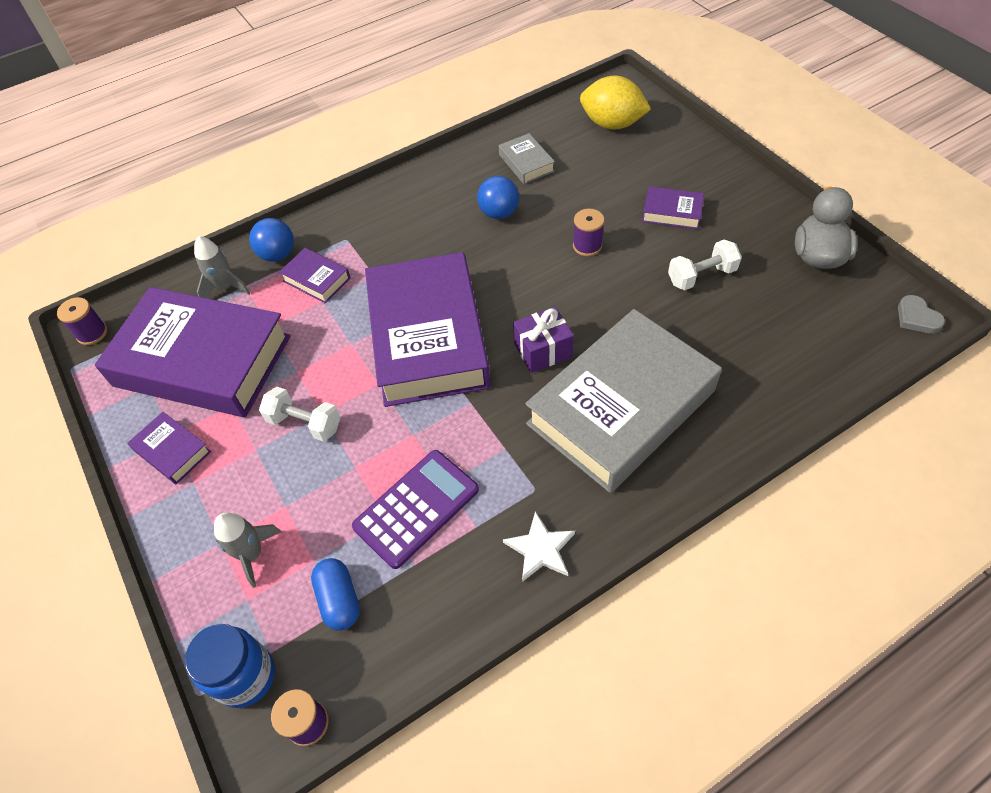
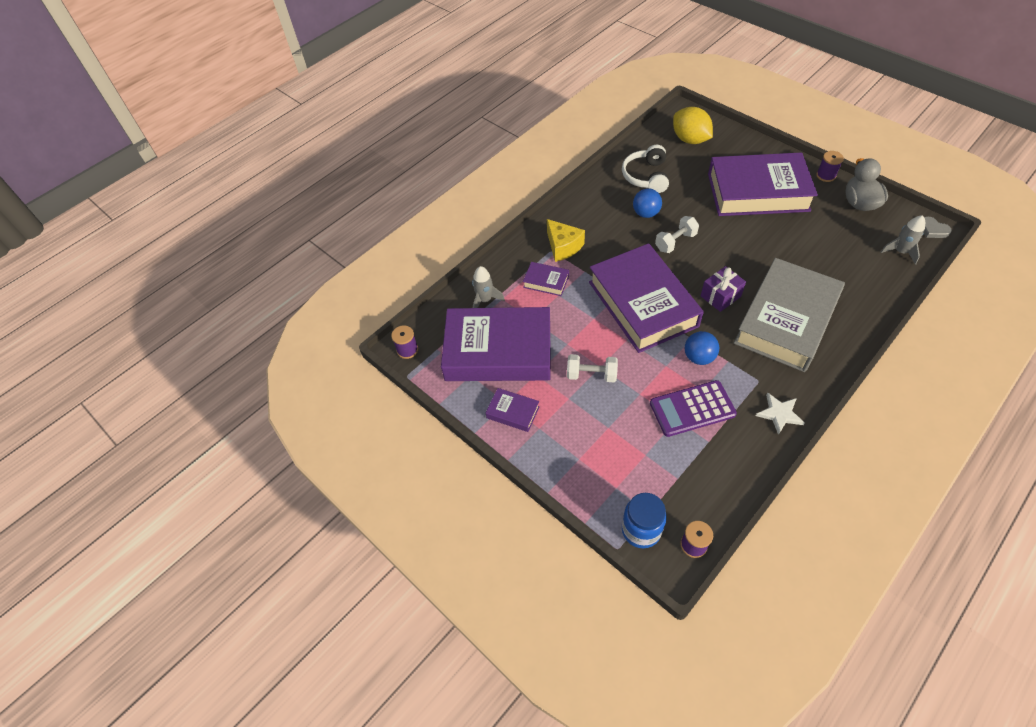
camera: 15 degrees left, 0 degrees up
grey rocket [214,513,281,588] -> grey rocket moved to [881,215,925,265]
blue ball [249,218,294,262] -> blue ball moved to [685,331,719,365]
blue capsule [311,558,360,630] -> none
purple calculator [352,450,479,569] -> purple calculator turned 135 degrees counterclockwise [650,380,737,437]
grey book [499,133,555,184] -> white headphones [622,145,669,193]
purple spool [573,209,605,256] -> purple spool moved to [816,151,844,182]
yellow lemon [580,76,651,130] -> yellow lemon turned 45 degrees clockwise [673,107,713,144]
purple book [642,186,704,229] -> purple book [708,152,818,216], size x2.43
white dumbbell [668,240,742,290] -> white dumbbell moved to [655,216,699,253]
none -> yellow cheese [547,219,585,262]

